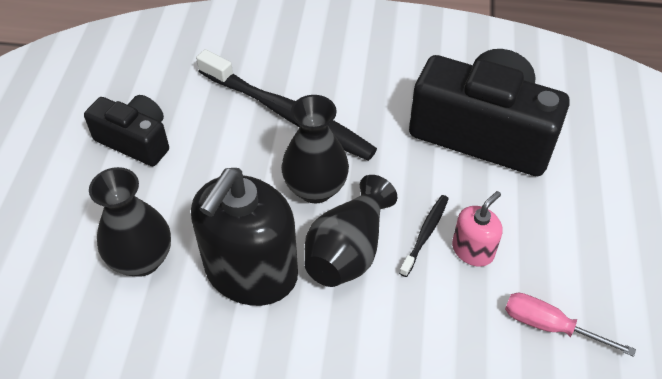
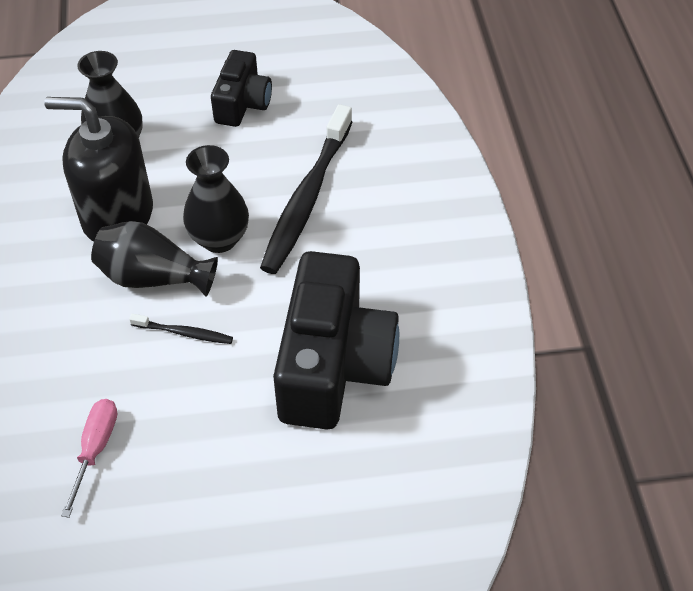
camera: 75 degrees right, 0 degrees up
pink soap dispenser [452,191,503,267] -> none

